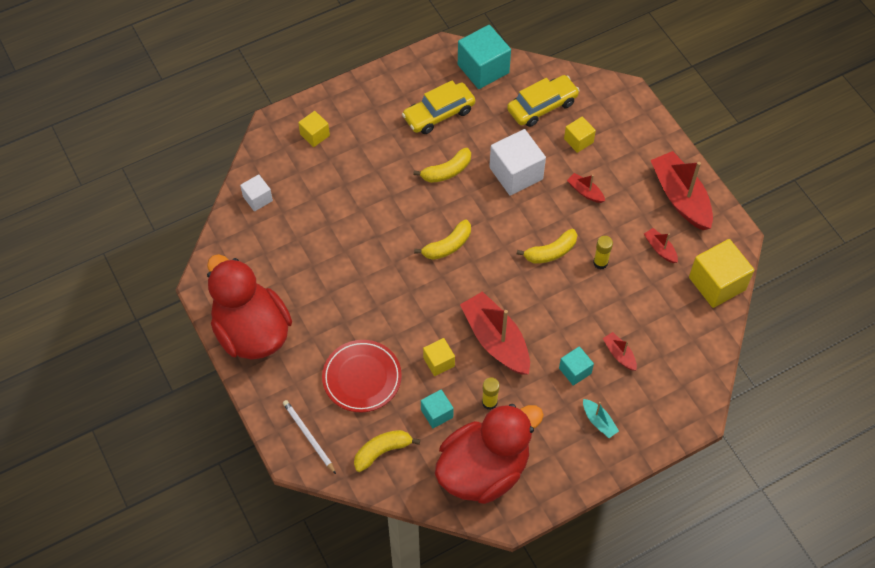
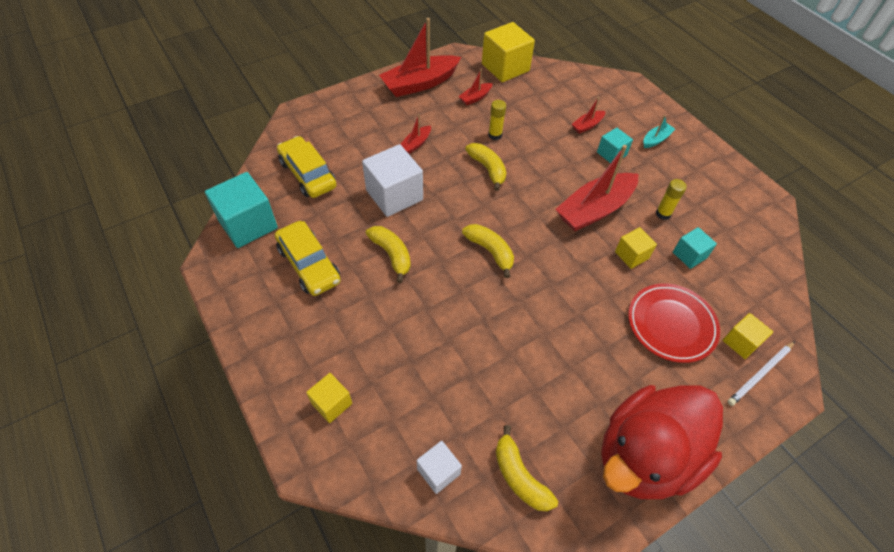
camera: 95 degrees left, 5 degrees down
yellow banana [354,430,420,472] -> yellow banana moved to [496,425,558,511]
red duck [435,404,544,504] -> none
yellow cube [564,117,596,153] -> yellow cube moved to [723,313,773,359]

